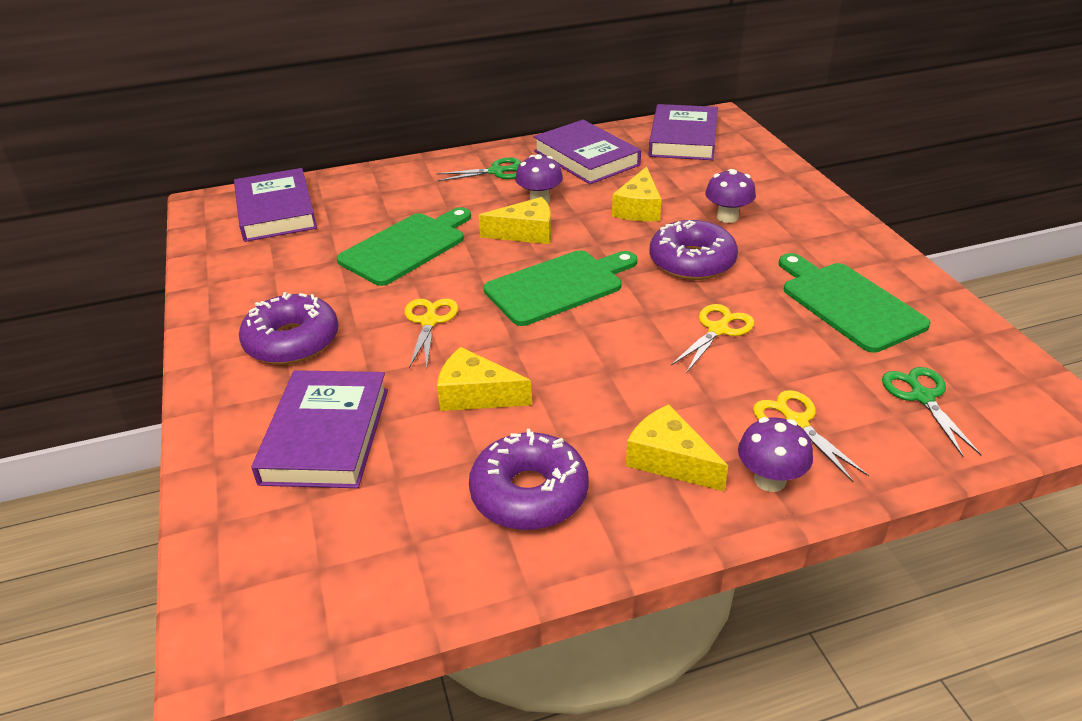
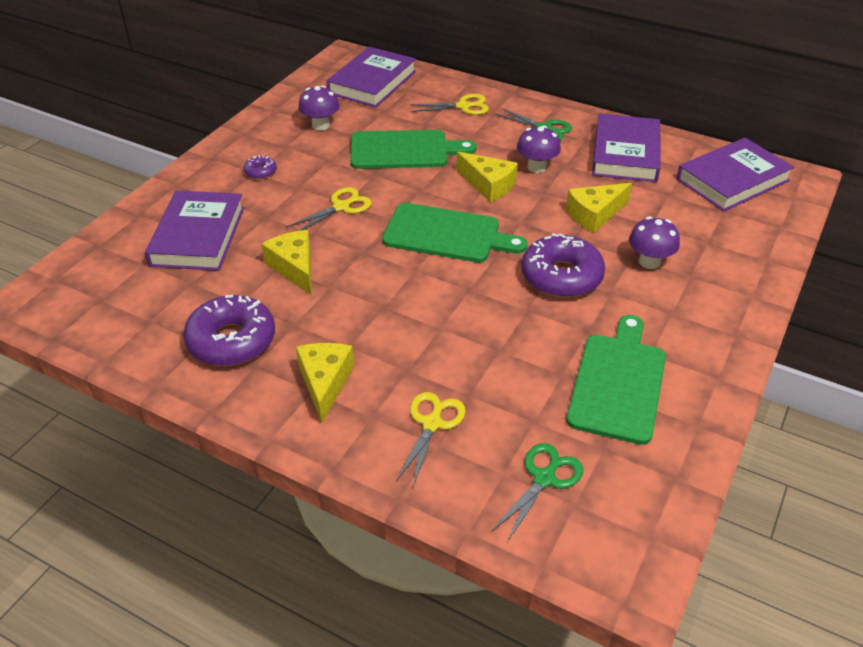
camera: 45 degrees right, 5 degrees up
purple donut [239,292,339,365] -> purple donut [243,155,277,179], size x0.46
purple book [251,370,388,488] -> purple book turned 45 degrees counterclockwise [145,190,244,271]
yellow scissors [671,304,754,373] -> yellow scissors moved to [410,94,489,115]
purple mushroom [738,417,813,492] -> purple mushroom moved to [298,85,340,130]

